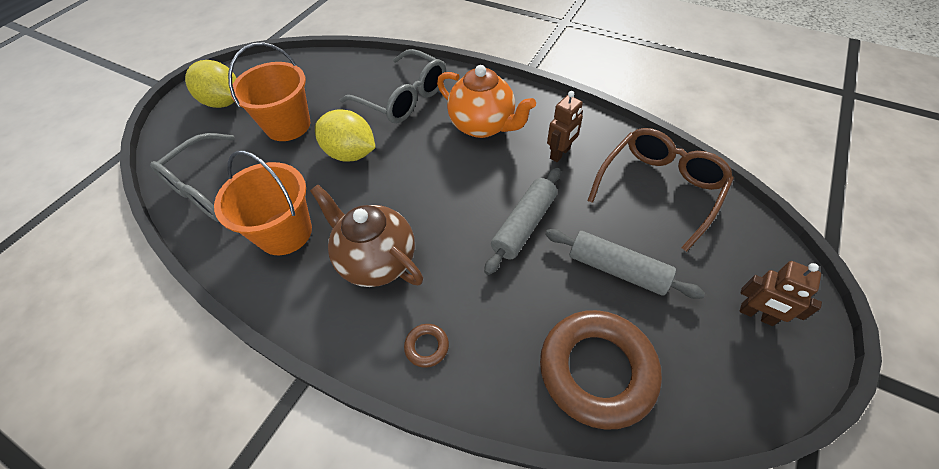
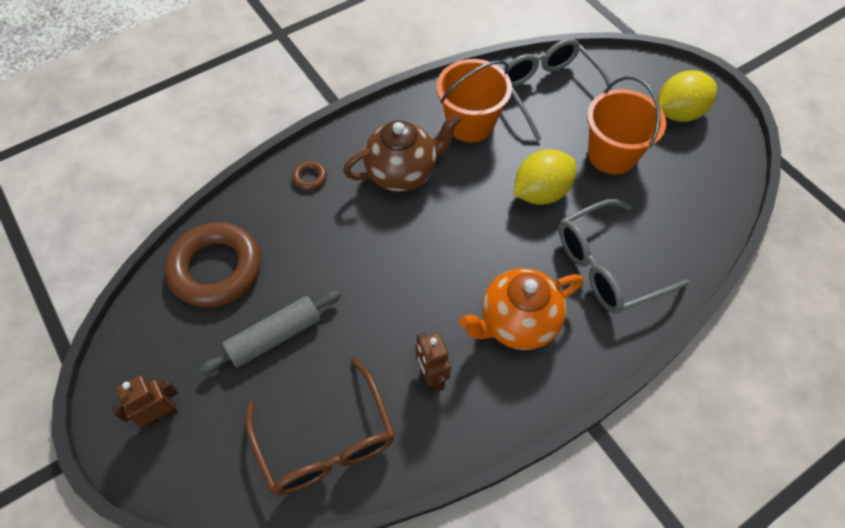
camera: 115 degrees right, 5 degrees up
grey rolling pin [484,168,561,275] -> none

